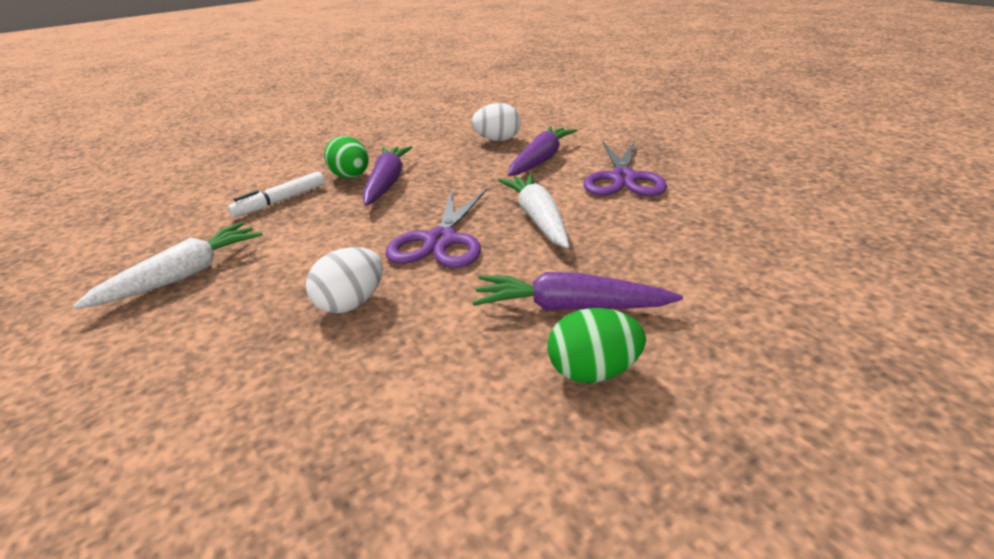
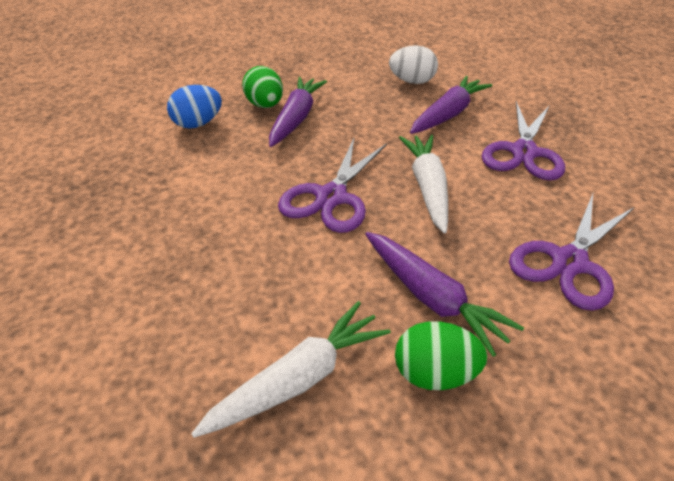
camera: 10 degrees right, 10 degrees up
white carrot [73,222,263,309] -> white carrot moved to [191,301,391,438]
white marker [227,172,325,217] -> blue egg [167,85,222,129]
white egg [306,247,383,313] -> none
purple carrot [472,272,683,310] -> purple carrot turned 150 degrees counterclockwise [365,232,524,357]
none -> purple scissors [509,194,634,311]

